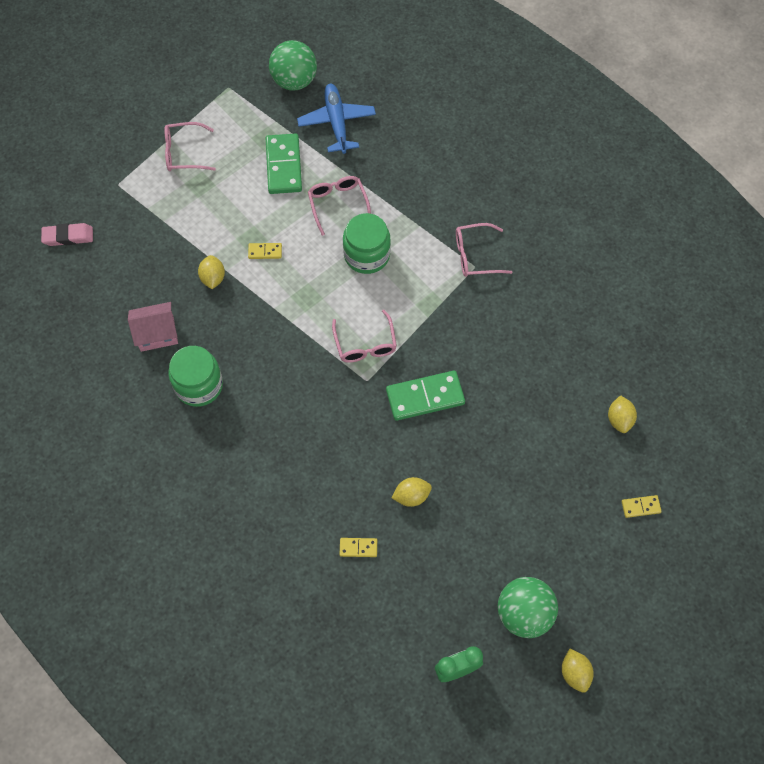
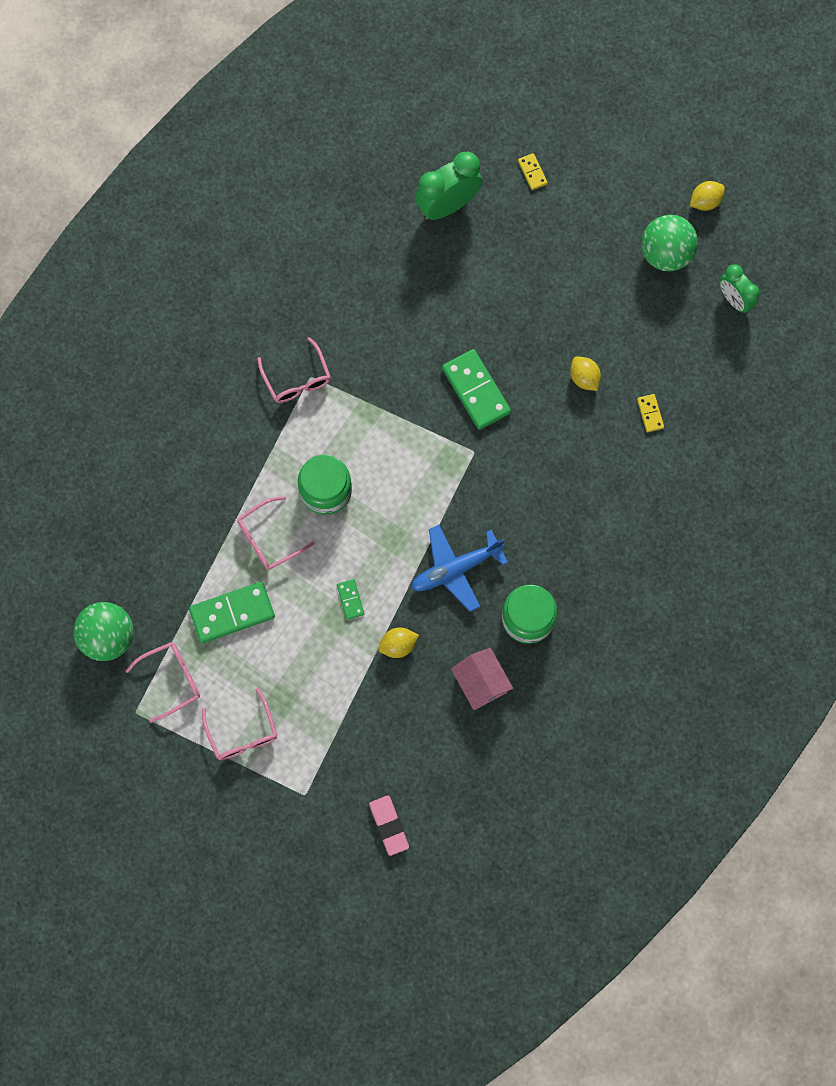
camera: 105 degrees left, 10 degrees up
yellow domino [248,243,282,259] -> green domino [337,579,364,620]
blue plane [297,84,376,154] -> blue plane moved to [411,525,508,612]
pink glasses [332,310,397,363] -> pink glasses moved to [126,642,200,723]
yellow lemon [608,395,637,433] -> green clock [415,152,482,220]

